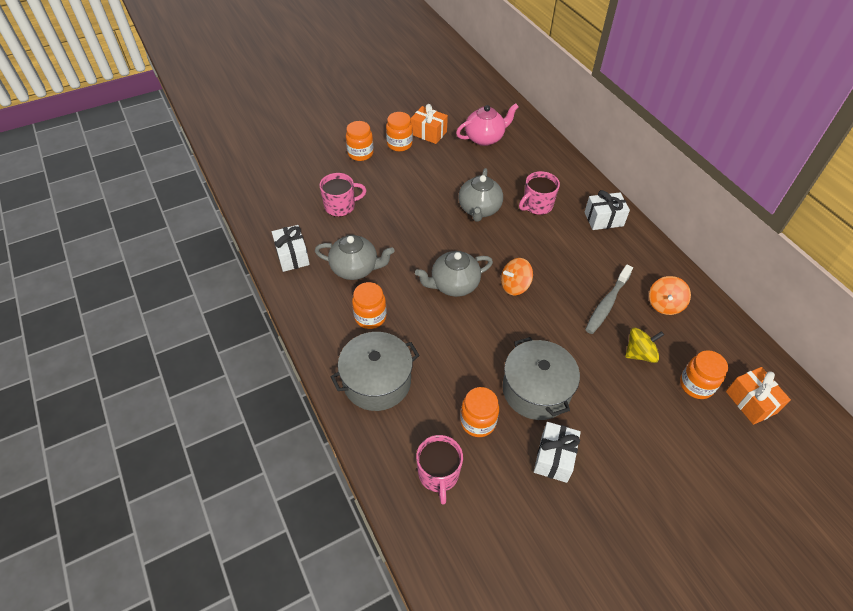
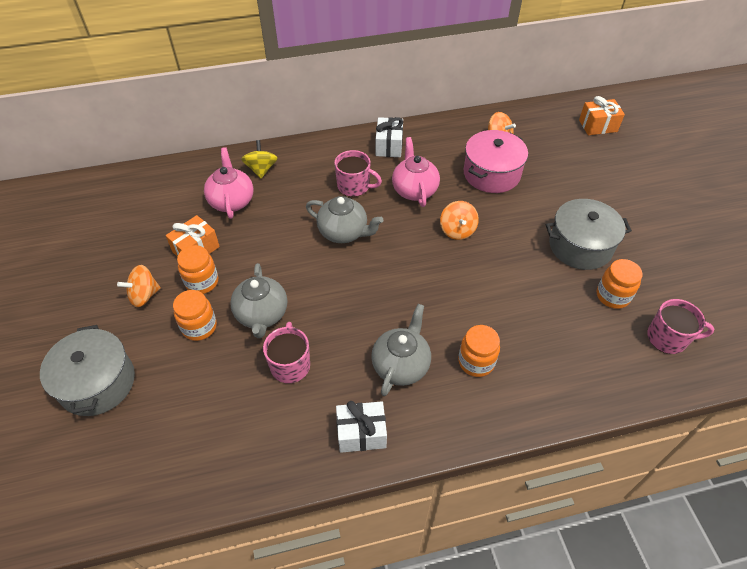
camera: 75 degrees left, 0 degrees up
grey pot [330,332,420,411] -> grey pot moved to [40,325,135,416]
grey teapot [415,251,493,297] -> grey teapot moved to [230,263,287,338]
pink mug [519,171,560,215] -> pink mug turned 45 degrees counterclockwise [334,150,382,197]
white gift [534,422,581,483] -> none
grey toothbrush [585,264,633,334] -> pink pot [464,130,528,193]
yellow spinning top [625,328,664,363] -> yellow spinning top moved to [241,140,278,179]
orange jar [680,350,728,399] -> none
none -> orange spinning top [117,265,161,307]
none -> pink teapot [392,137,440,207]

